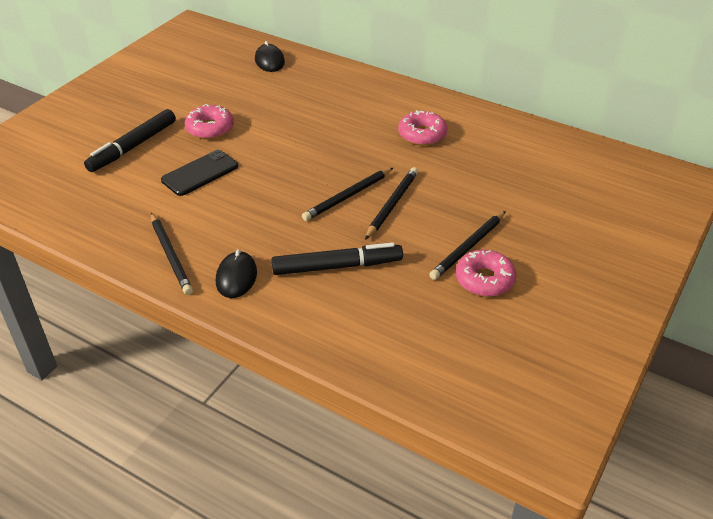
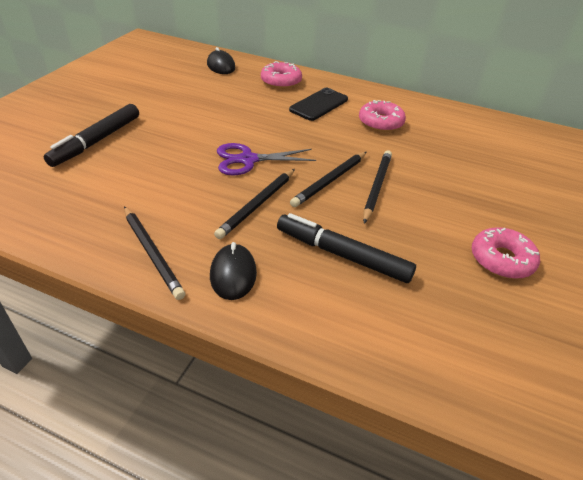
camera: 10 degrees left, 0 degrees up
black phone [161,150,238,196] -> black phone moved to [289,88,348,121]
pink donut [185,104,234,139] -> pink donut moved to [261,61,302,89]
black marker [271,242,403,275] -> black marker turned 135 degrees counterclockwise [277,213,416,283]
black pencil [429,211,506,280] -> black pencil moved to [214,169,295,239]
none -> purple scissors [217,143,316,175]

